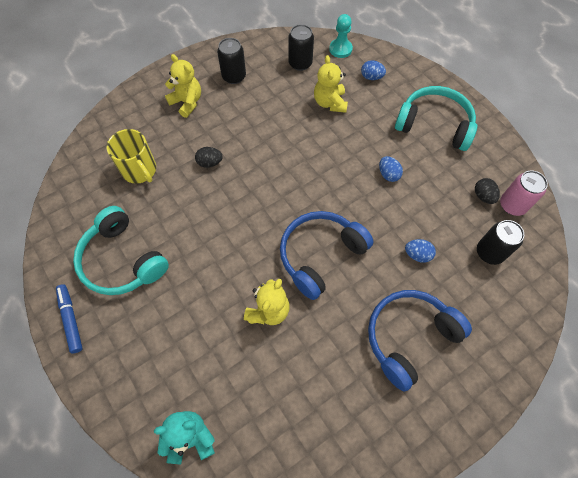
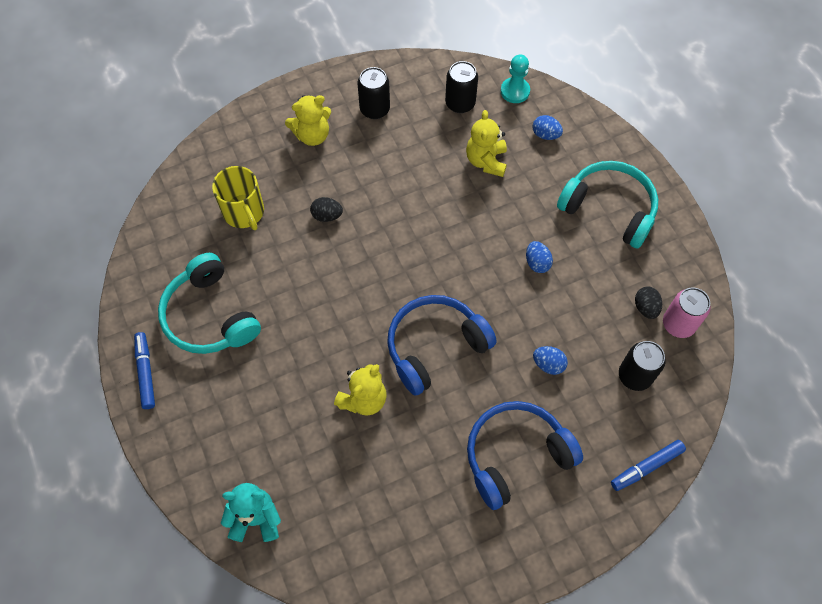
camera: 10 degrees right, 0 degrees up
yellow teddy bear [165,54,201,118] -> yellow teddy bear turned 105 degrees clockwise [285,95,331,146]
none -> blue marker [611,440,686,491]

